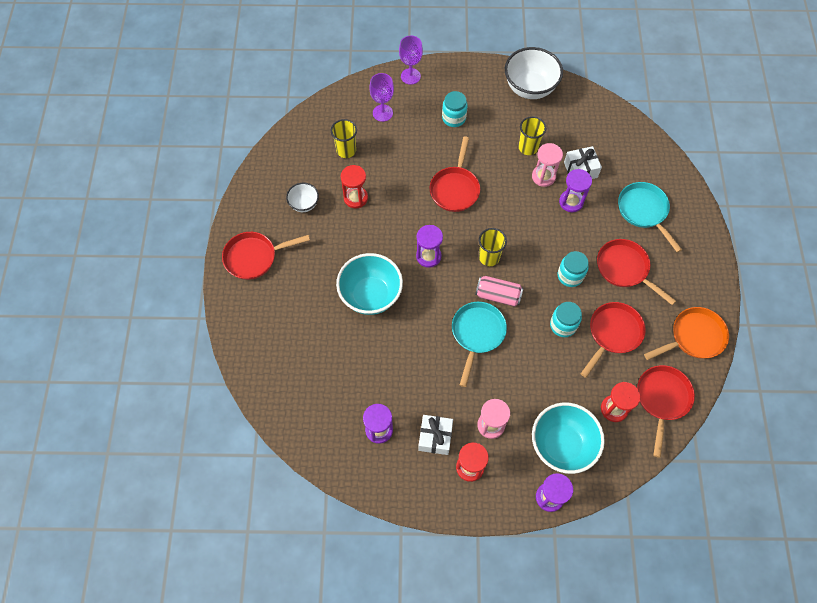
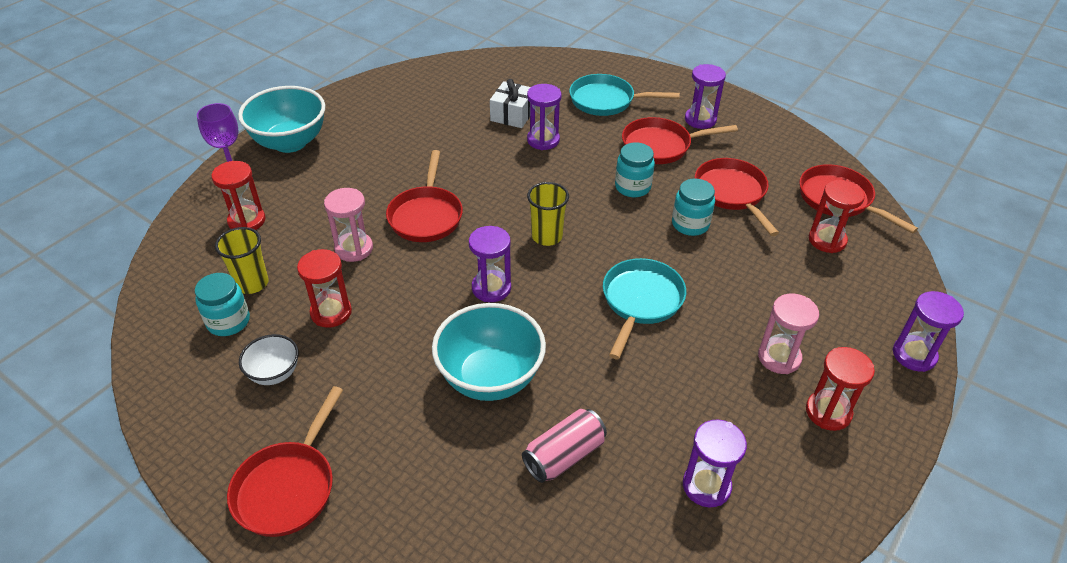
camera: 55 degrees left, 20 degrees down
purple goblet [369,73,394,122] -> red hourglass [211,161,265,230]
white gift [418,415,453,455] -> none
red pan [430,136,480,212] -> red pan turned 45 degrees clockwise [386,150,463,242]
turquoise jar [442,91,468,127] -> turquoise jar moved to [195,273,250,336]
turquoise pan [452,302,507,387] -> turquoise pan turned 60 degrees clockwise [603,258,686,359]
pink can [475,276,523,307] -> pink can moved to [522,409,607,483]
white bowl [505,47,563,99] -> none
yellow cup [519,116,546,155] -> none
pink hourglass [532,143,563,187] -> pink hourglass moved to [324,188,373,262]
turquoise bowl [532,402,605,474] -> turquoise bowl moved to [238,86,325,153]
orange pan [644,307,729,360] -> none
none -> purple hourglass [685,64,726,129]

